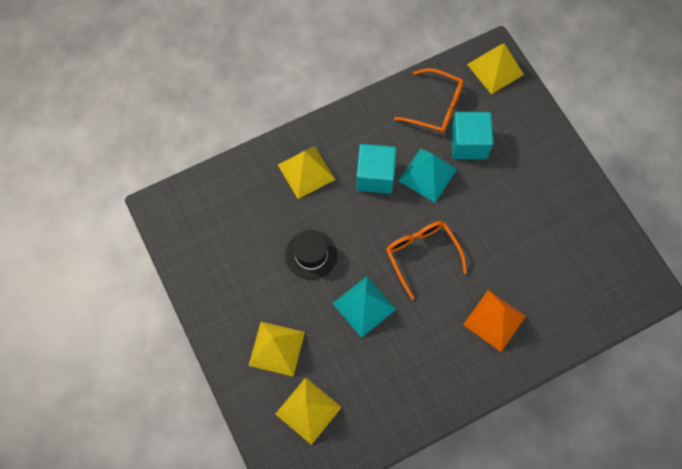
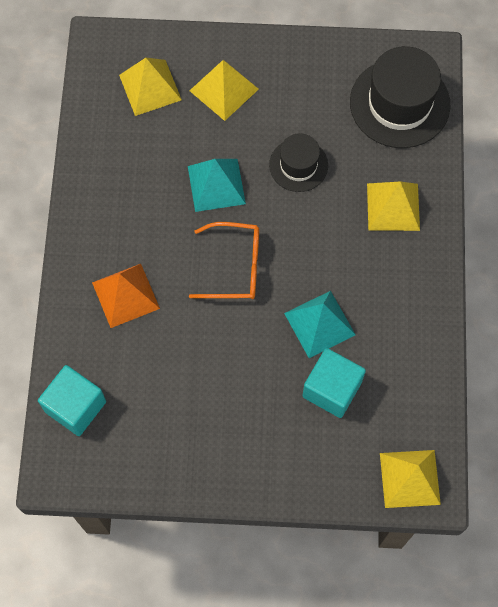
camera: 120 degrees right, 0 degrees up
turquoise cube [356,144,396,194] -> turquoise cube moved to [38,365,106,436]
orange glasses [394,68,464,133] -> none
none -> black hat [350,46,450,148]

